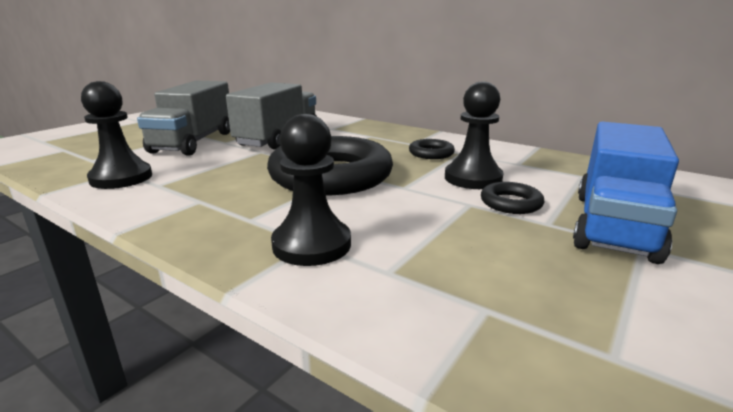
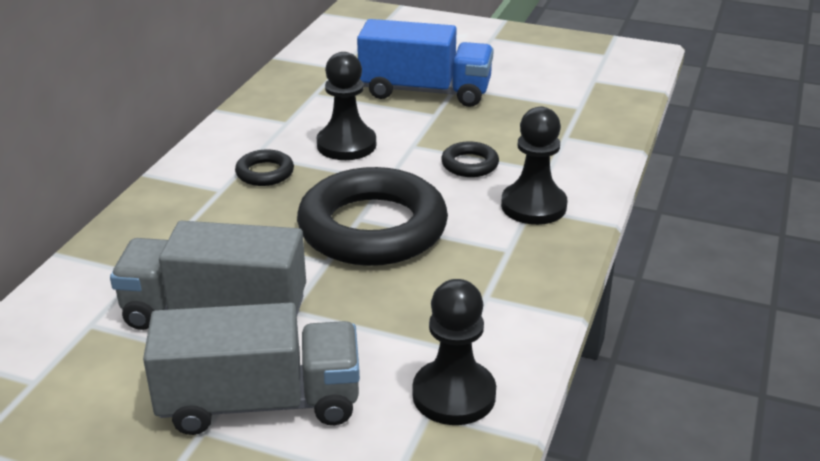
camera: 105 degrees left, 10 degrees up
black ring [481,182,544,214] -> black ring moved to [441,141,499,177]

